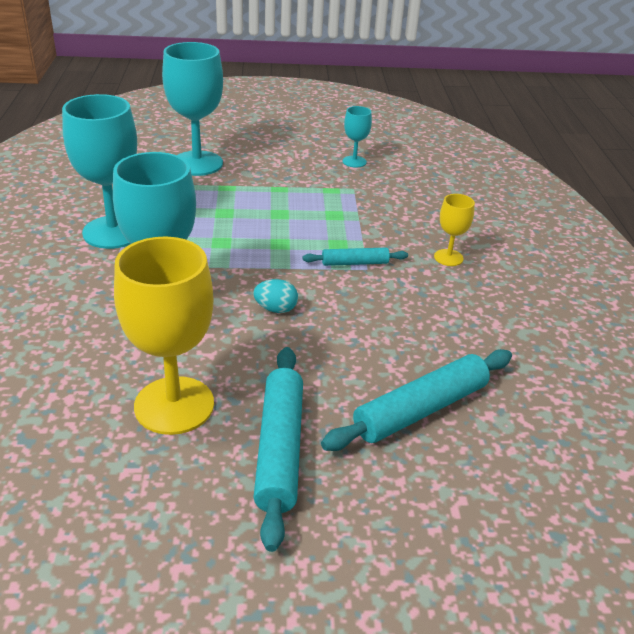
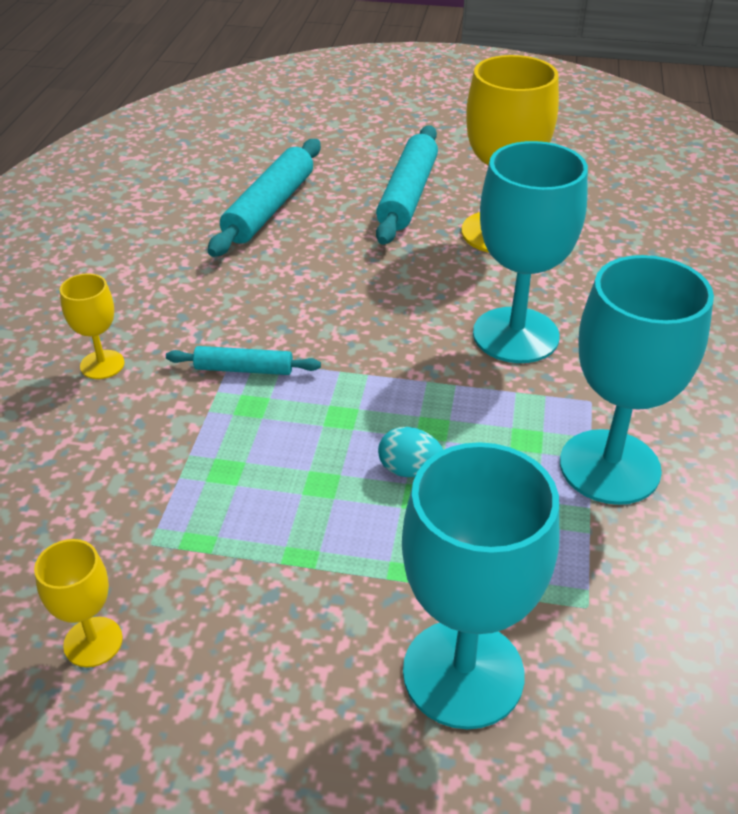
camera: 165 degrees left, 5 degrees up
turquoise egg [253,279,298,313] -> turquoise egg moved to [378,427,443,477]
turquoise rolling pin [321,349,512,451] -> turquoise rolling pin turned 45 degrees counterclockwise [208,139,321,257]
turquoise goblet [343,106,372,168] -> yellow goblet [34,539,123,667]

